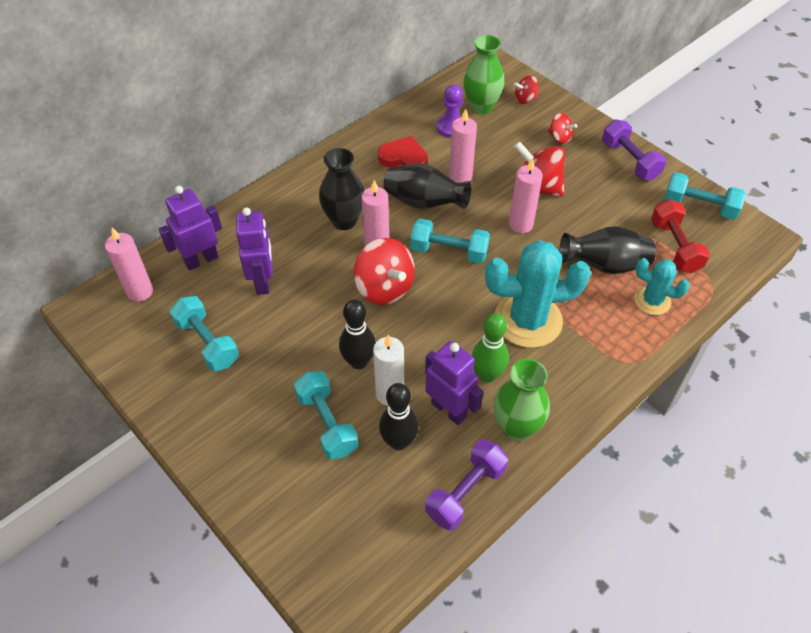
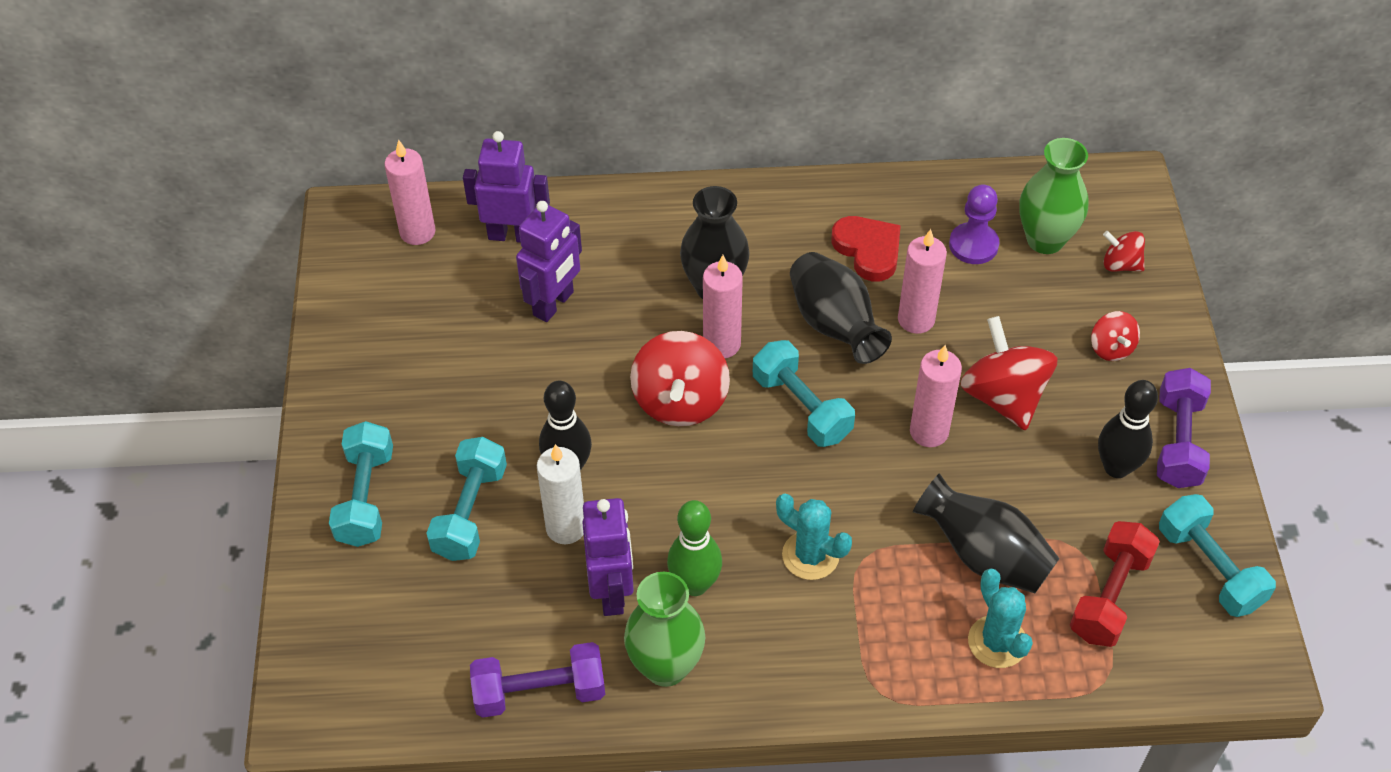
camera: 40 degrees right, 0 degrees up
turquoise dumbbell [169,296,239,371] -> turquoise dumbbell moved to [329,421,393,547]
black bowling pin [379,383,419,450] -> black bowling pin moved to [1098,380,1158,478]
turquoise cactus [485,240,591,348] -> turquoise cactus [776,494,852,580], size x0.54

